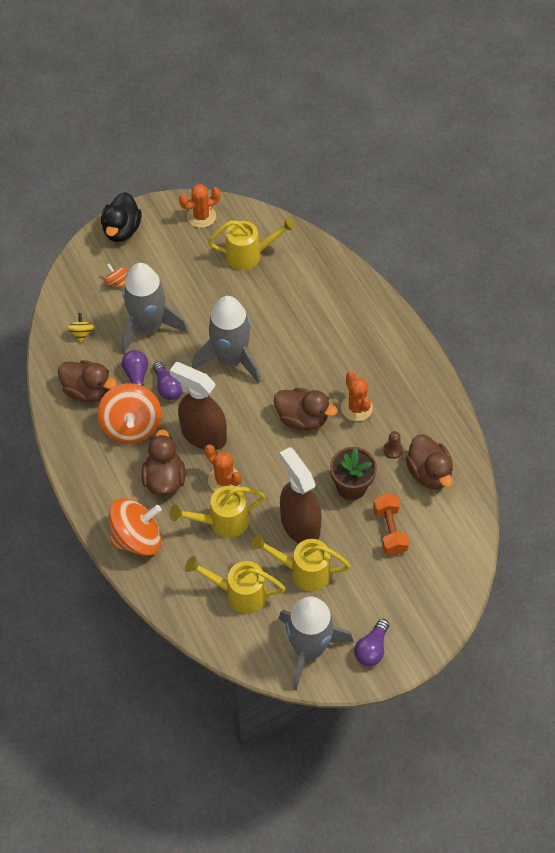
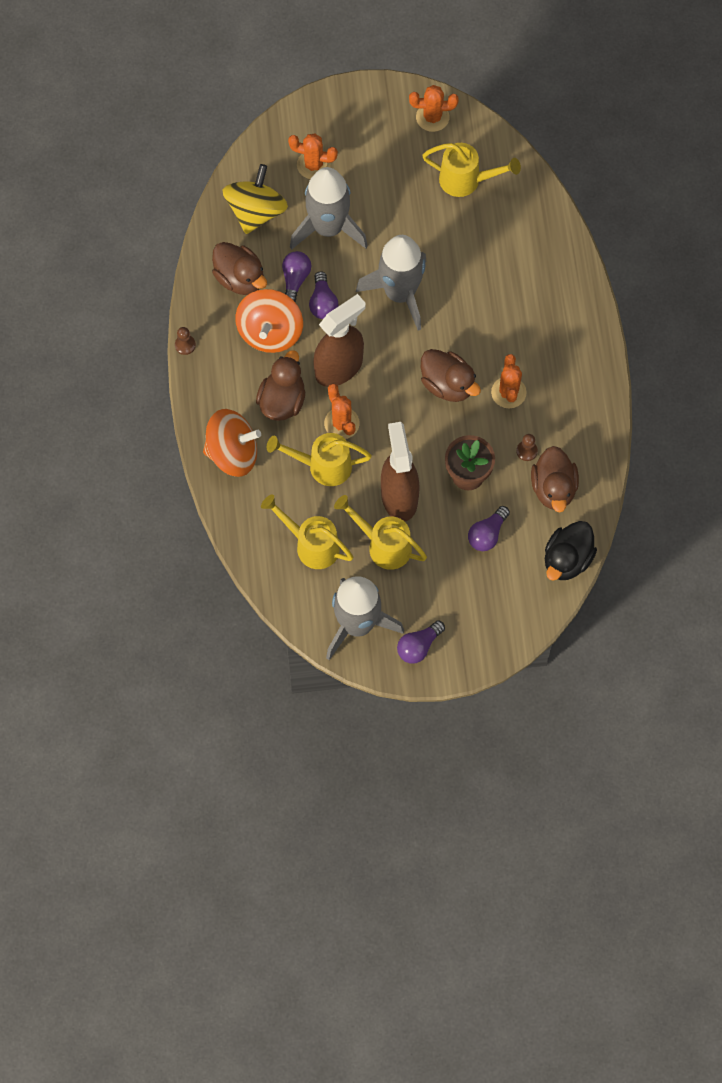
camera: 20 degrees right, 10 degrees up
yellow spinning top [67,313,94,342] -> yellow spinning top [223,164,288,234], size x2.20
black duck [101,192,142,242] -> black duck moved to [545,521,597,581]
orange spinning top [104,264,127,288] -> orange cactus [288,133,338,179]
brown spray bottle [170,362,227,450] -> brown spray bottle turned 90 degrees clockwise [313,294,366,387]
orange dumbbell [373,494,409,555] -> purple light bulb [468,506,510,551]
none -> brown pawn [175,327,196,355]

